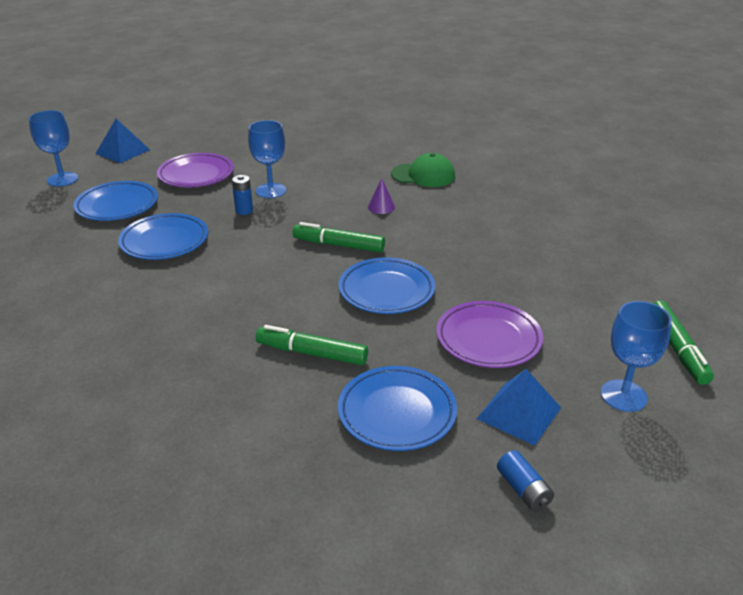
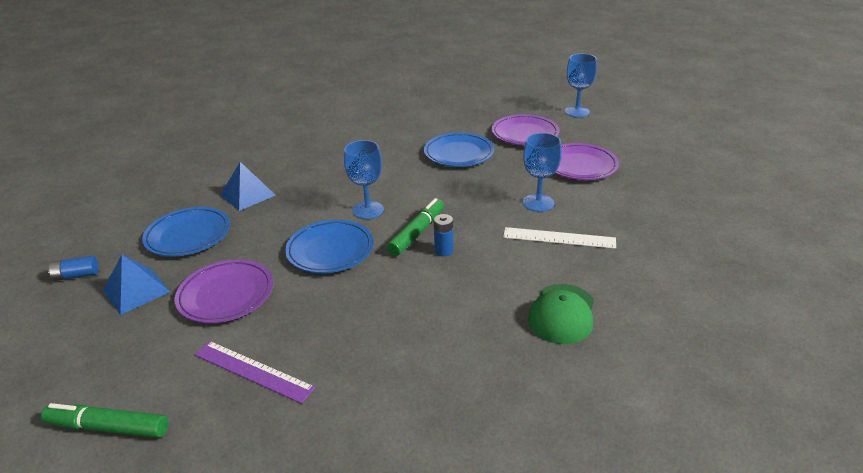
camera: 105 degrees right, 0 degrees up
blue plate [73,181,158,221] -> purple plate [492,114,560,146]
blue pyramid [95,119,150,163] -> blue pyramid moved to [220,162,276,211]
blue battery [232,175,253,215] -> blue battery moved to [434,214,454,256]
green marker [256,325,368,365] -> none
purple cone [368,178,395,214] -> none
blue goblet [601,301,672,412] -> blue goblet moved to [344,140,384,219]
none -> purple ruler [194,341,316,404]
none -> white ruler [503,227,616,249]

